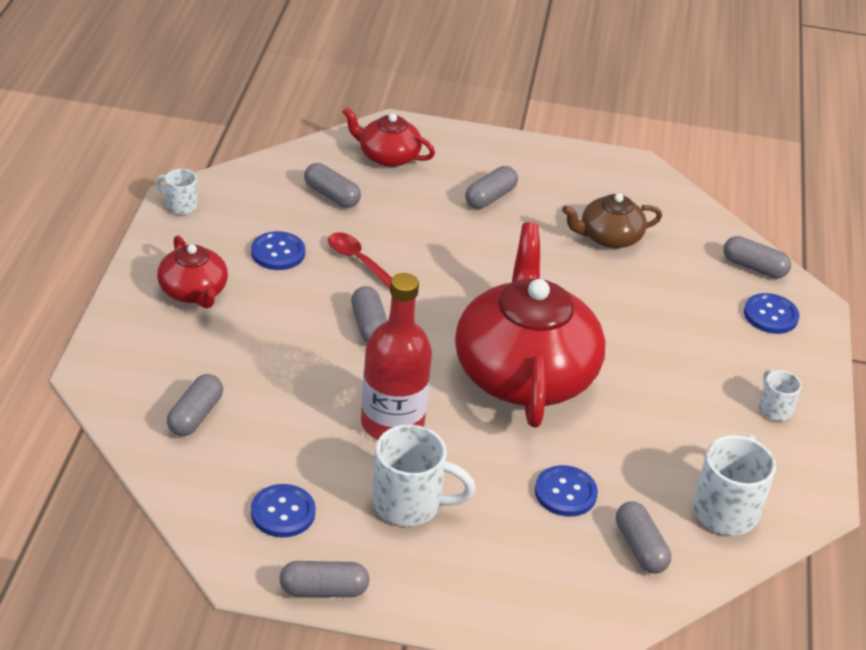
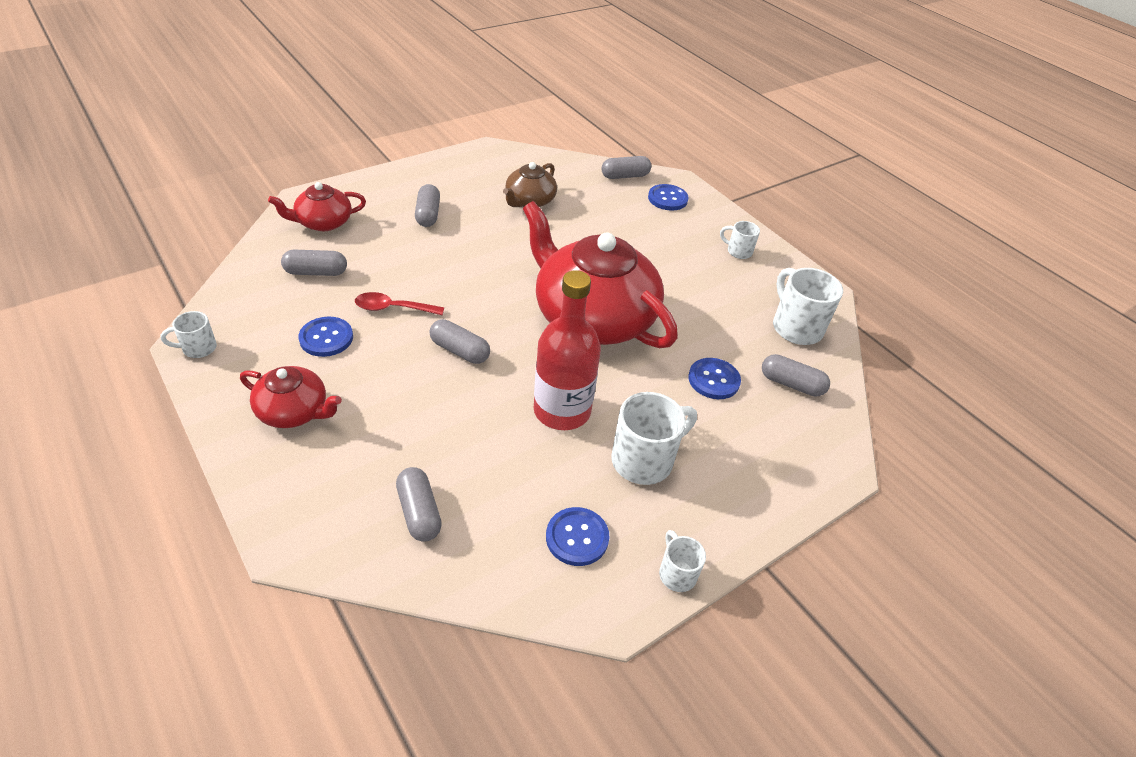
camera: 45 degrees left, 5 degrees up
grey capsule [279,561,370,597] -> white mug [659,530,706,592]

